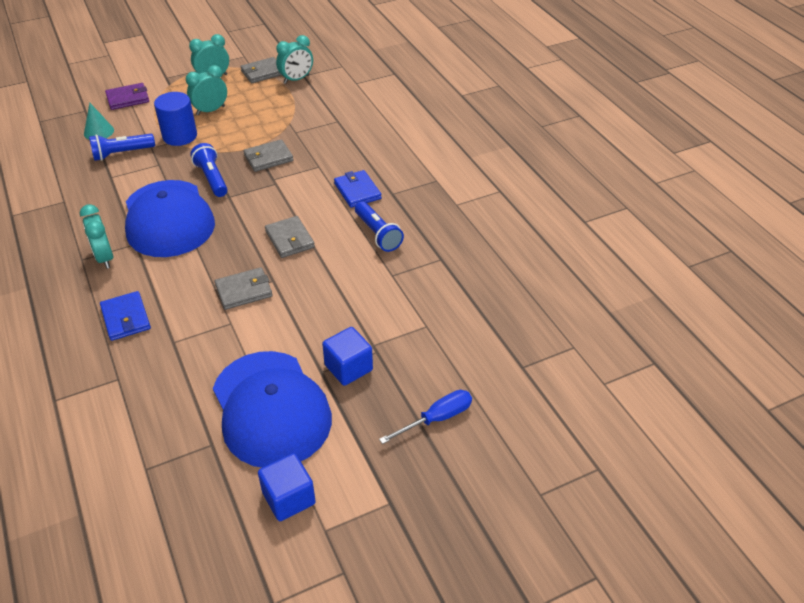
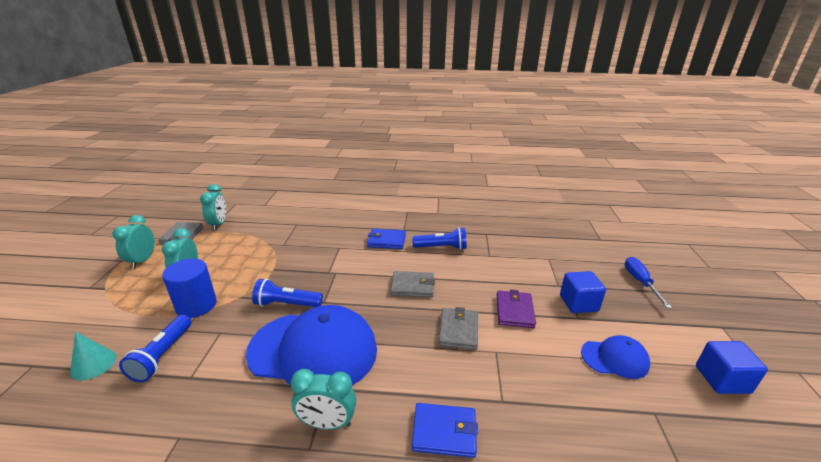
camera: 60 degrees left, 15 degrees down
purple wallet [105,83,149,110] -> purple wallet moved to [497,290,536,328]
blue cap [213,351,332,468] -> blue cap [581,335,650,379], size x0.49
grey wallet [243,139,294,172] -> none

